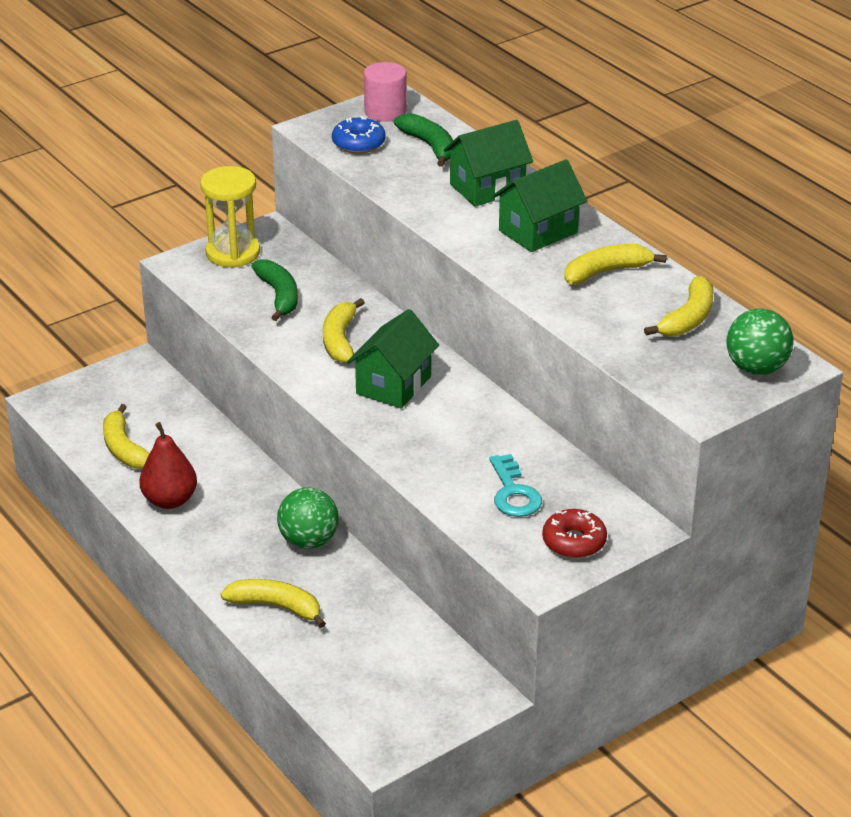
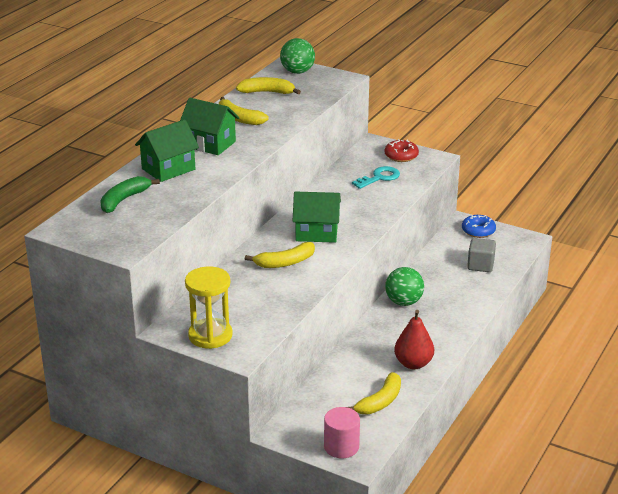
camera: 115 degrees left, 5 degrees down
yellow banana [221,579,326,628] -> none
green banana [251,259,298,321] -> none
blue donut [332,116,386,154] -> blue donut moved to [462,215,496,238]
pink cylinder [364,62,407,122] -> pink cylinder moved to [324,407,360,458]
green house [444,120,533,207] -> green house turned 75 degrees counterclockwise [135,119,199,182]
none -> grey cube [467,238,496,272]

